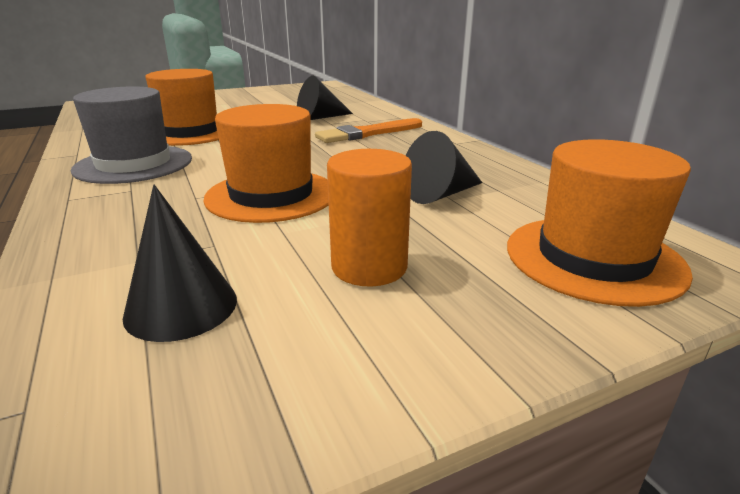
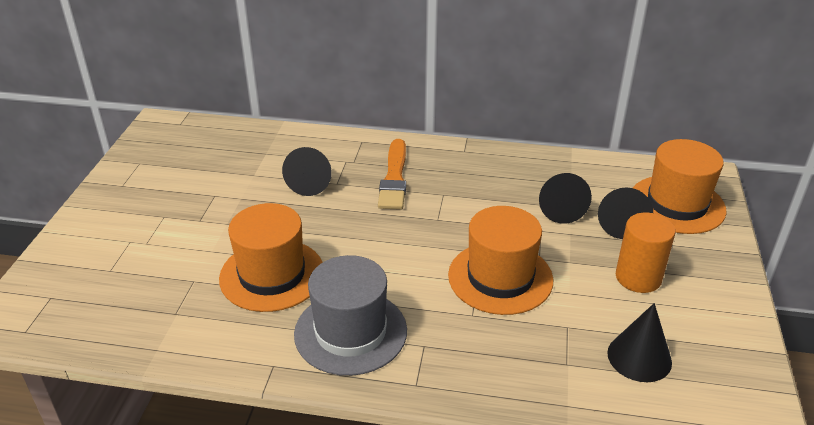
camera: 55 degrees left, 10 degrees up
none -> black cone [598,187,653,239]

